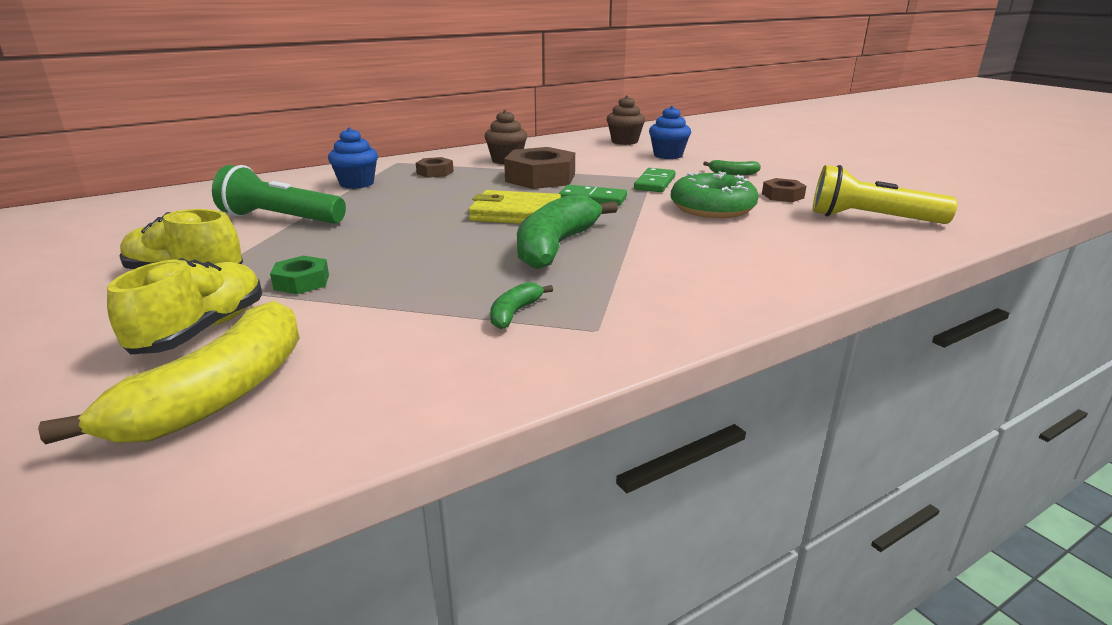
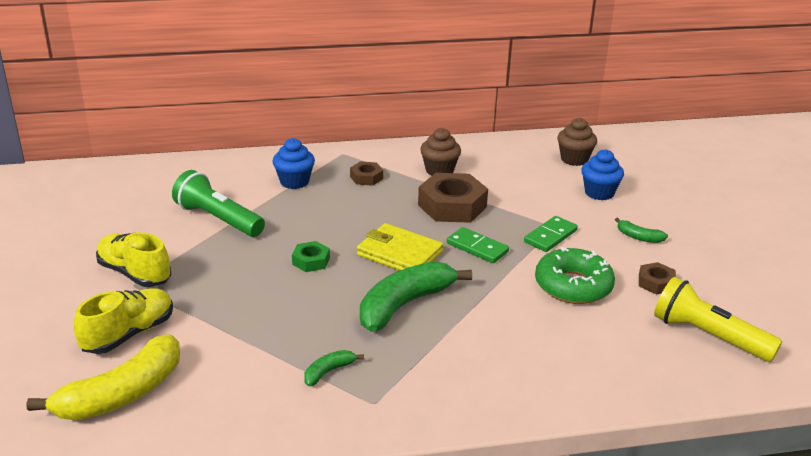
camera: 20 degrees right, 5 degrees up
green nut [270,256,329,294] -> green nut moved to [292,241,330,272]

